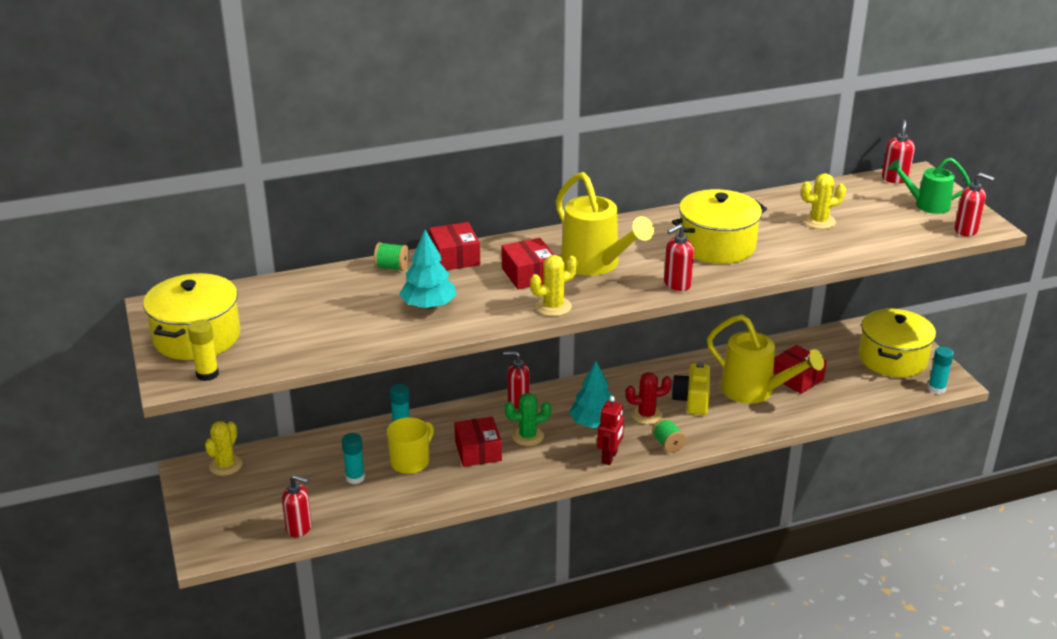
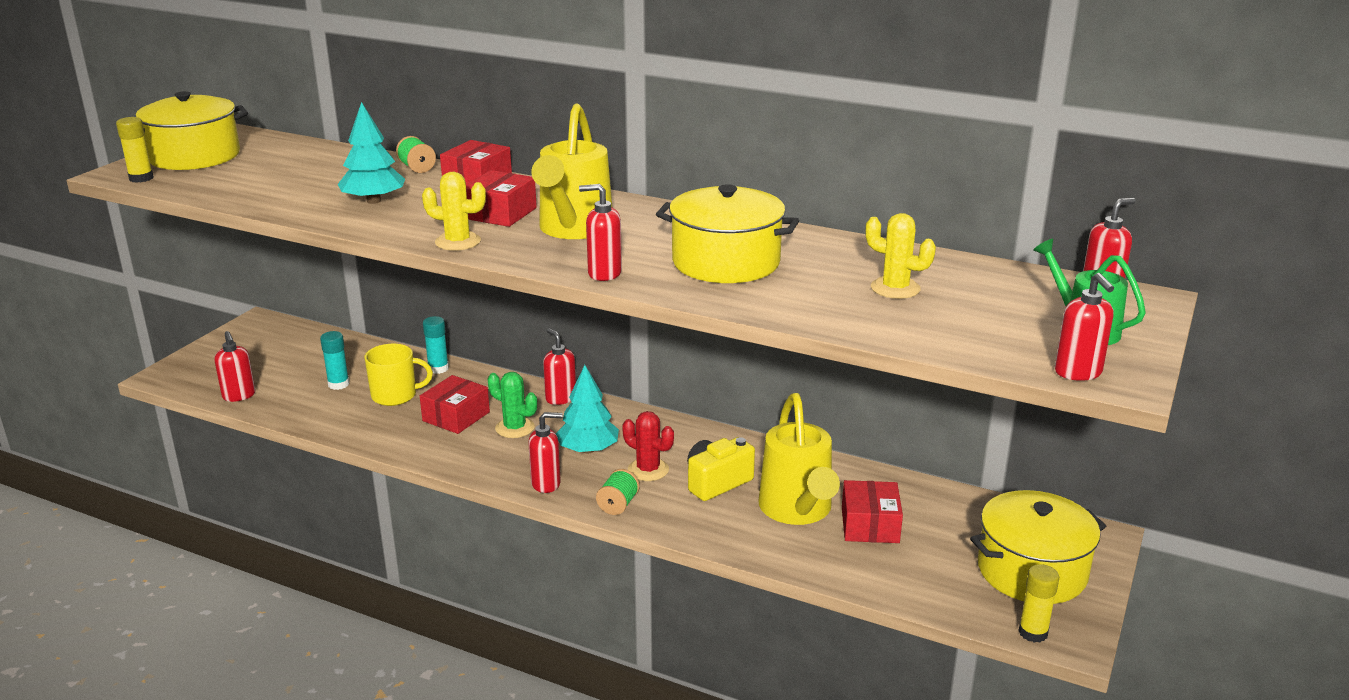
camera: 45 degrees right, 5 degrees down
yellow cactus [205,421,243,476] -> none
red robot [597,396,624,465] -> red soap dispenser [529,412,563,493]
turquoise glue stick [928,347,954,394] -> yellow glue stick [1019,564,1059,643]

